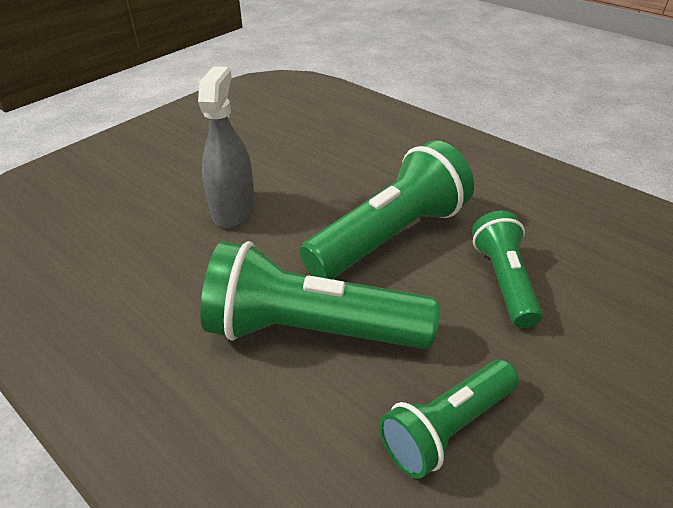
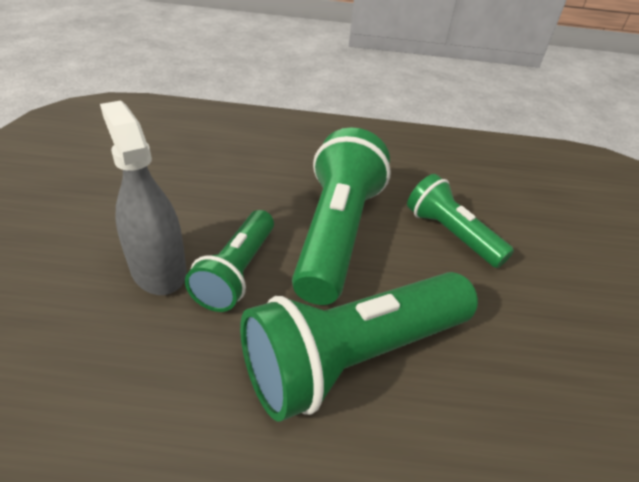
camera: 40 degrees left, 0 degrees up
green flashlight [379,360,519,479] -> green flashlight moved to [185,210,274,312]

